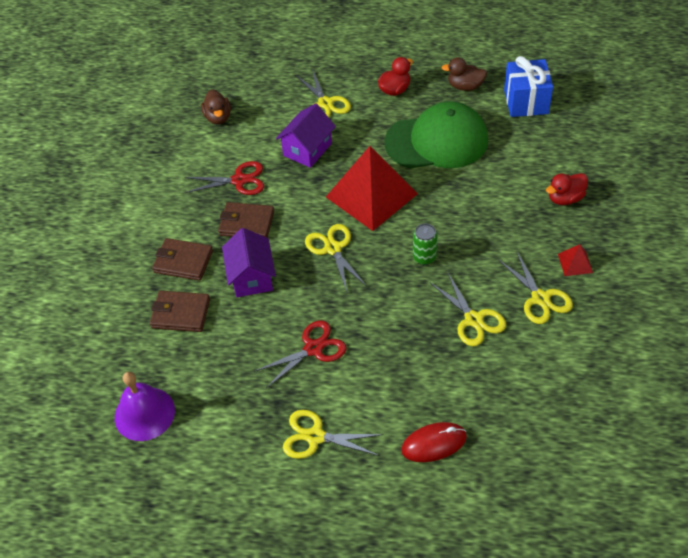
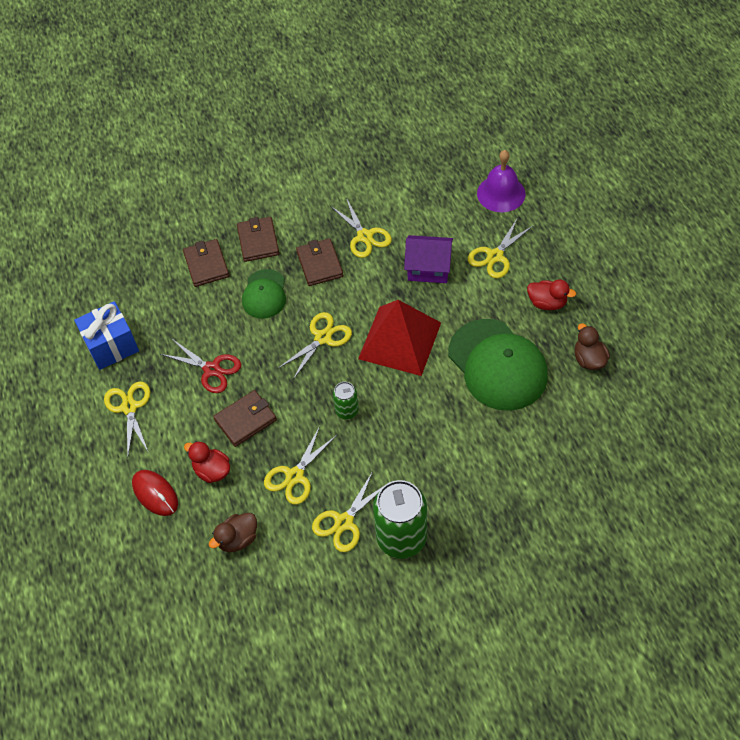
camera: 65 degrees right, 5 degrees up
purple bell [115,372,175,441] -> purple bell moved to [477,150,525,212]
red scissors [185,161,264,195] -> yellow scissors [330,198,392,258]
brown duck [201,90,231,124] -> brown duck moved to [209,513,257,552]
purple house [222,228,276,297] -> green cap [242,269,286,319]
blue gift [504,56,553,117] -> blue gift moved to [74,301,139,370]
red duck [546,173,588,205] -> red duck moved to [184,441,230,483]
red pyramid [558,244,593,276] -> green can [373,480,427,559]
none -> brown wallet [213,390,277,447]

